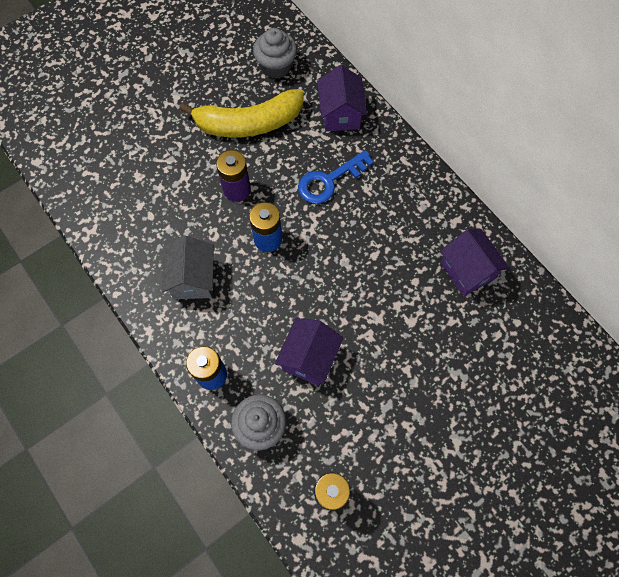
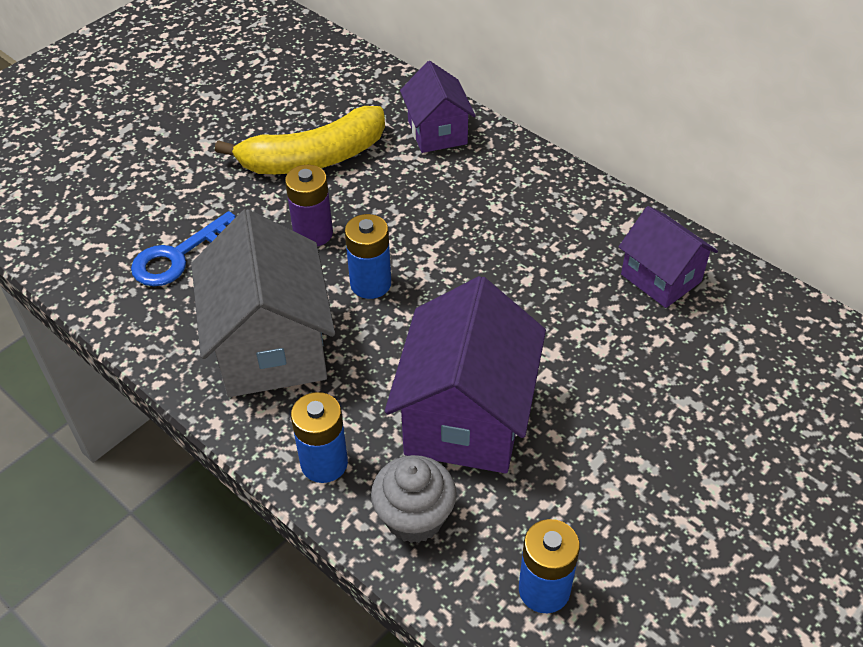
camera: 10 degrees left, 20 degrees down
grey house [162,236,214,299] -> grey house [191,209,335,397], size x1.70
grey cupcake [253,28,297,79] -> none
purple house [275,318,343,386] -> purple house [385,276,546,473], size x1.70
blue key [298,150,374,204] -> blue key moved to [131,211,236,286]

